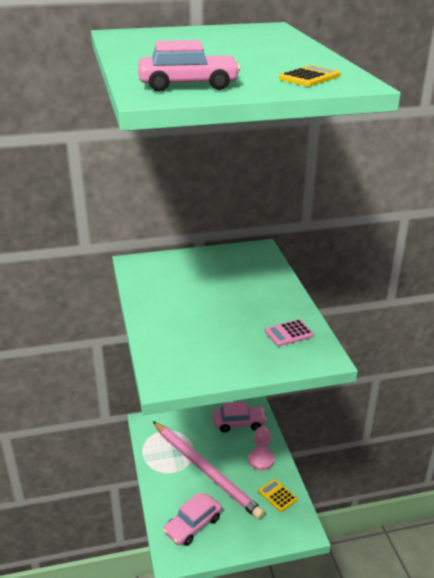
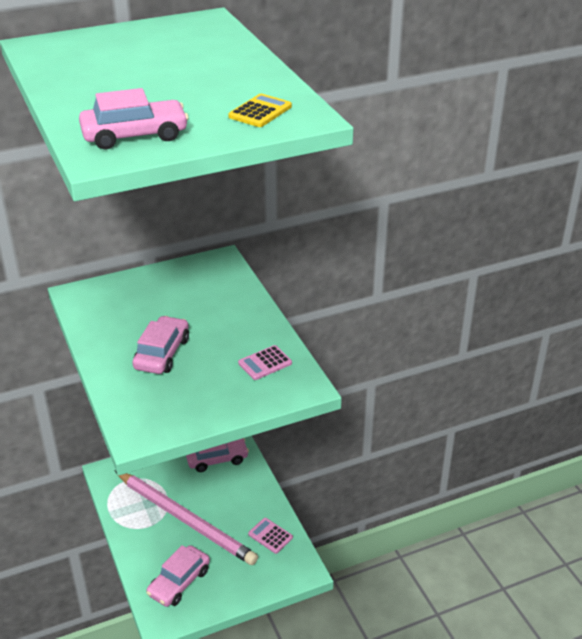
camera: 10 degrees left, 5 degrees up
pink pawn [248,426,275,470] -> none
yellow calculator [258,479,298,512] -> pink calculator [248,518,293,554]
none -> pink car [132,316,189,374]

